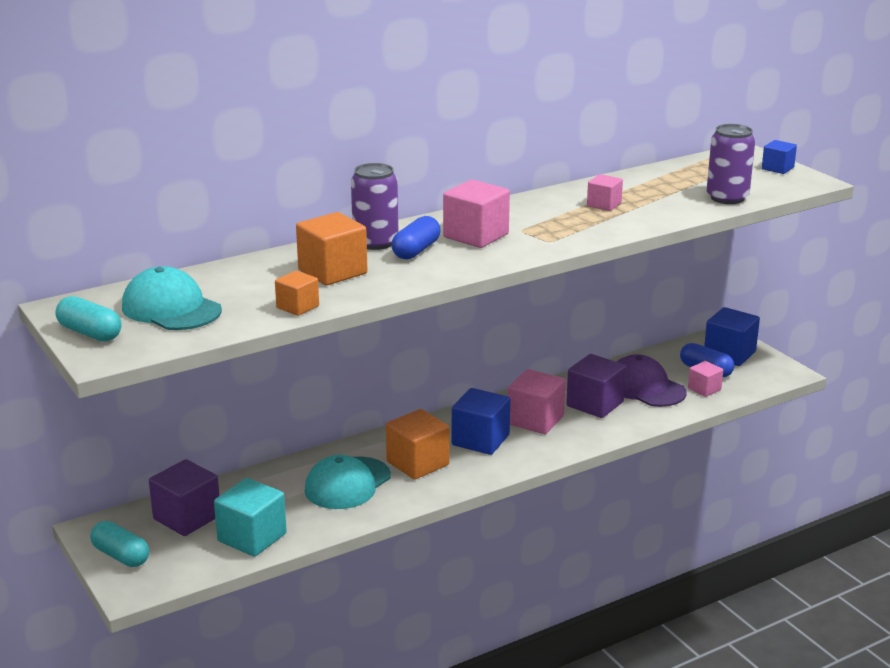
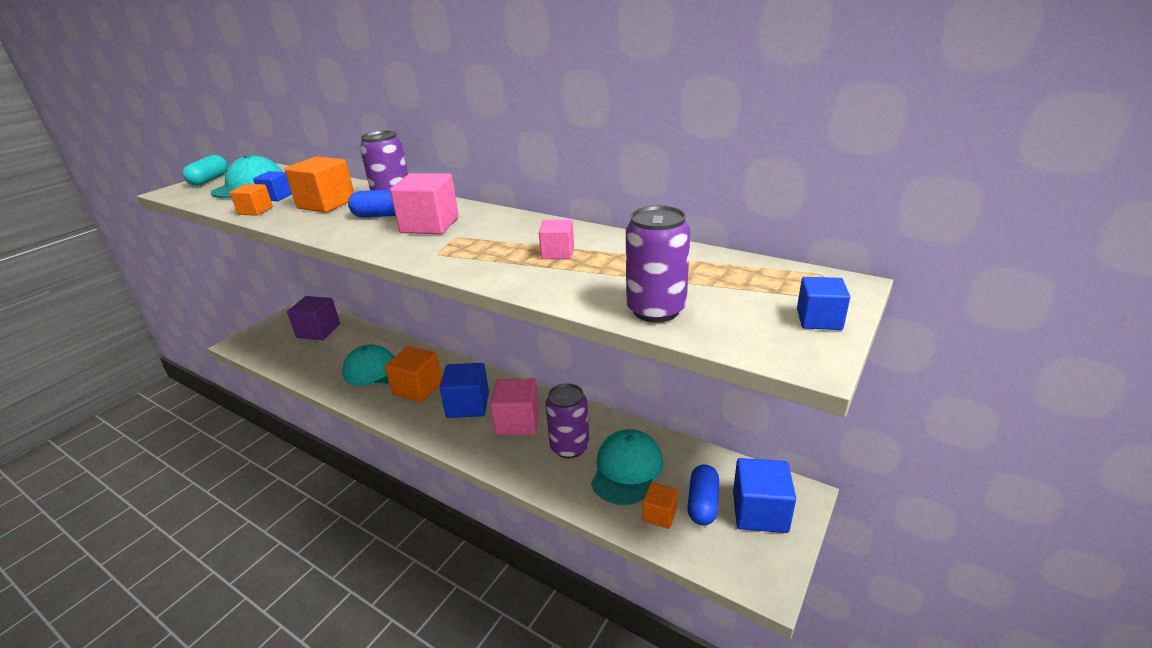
camera: 65 degrees right, 5 degrees up
turquoise capsule [90,521,149,567] -> none
turquoise cube [214,478,287,557] -> none
purple cube [566,354,626,418] -> purple can [545,383,590,458]
purple cap [617,354,687,407] -> turquoise cap [591,429,663,505]
pink cube [688,361,723,397] -> orange cube [642,482,678,529]
none -> blue cube [253,171,292,201]

